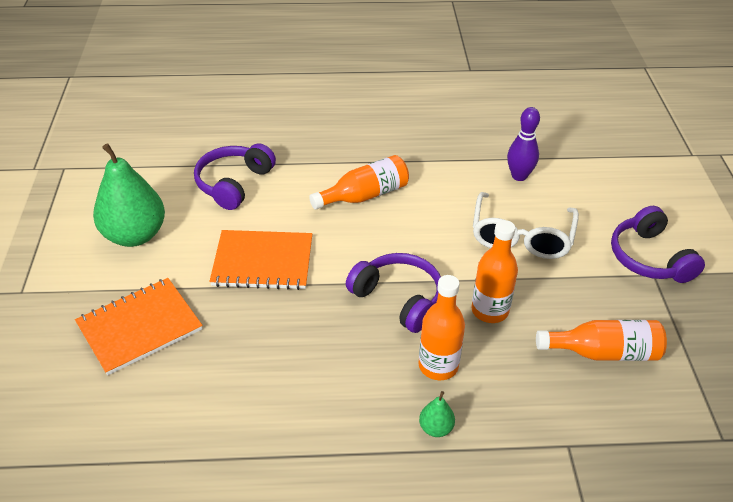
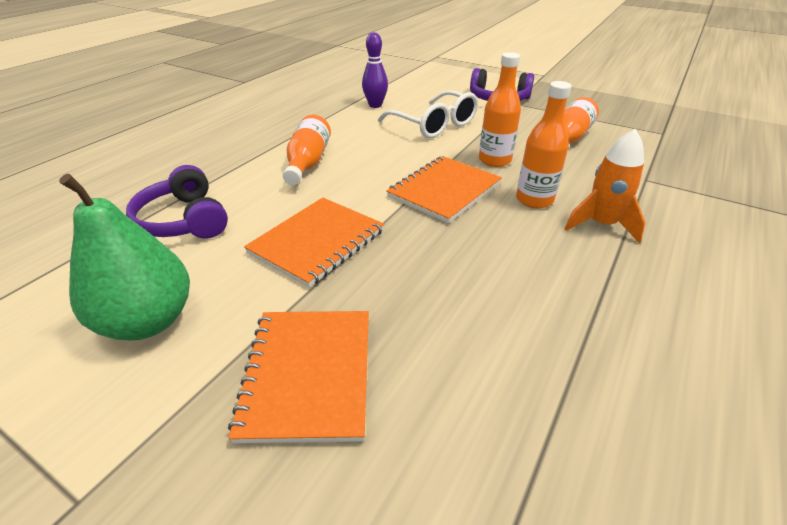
camera: 55 degrees left, 5 degrees down
purple headphones [346,253,441,333] -> orange notebook [386,156,502,223]
green pear [419,391,455,437] -> orange rocket [565,129,645,243]

